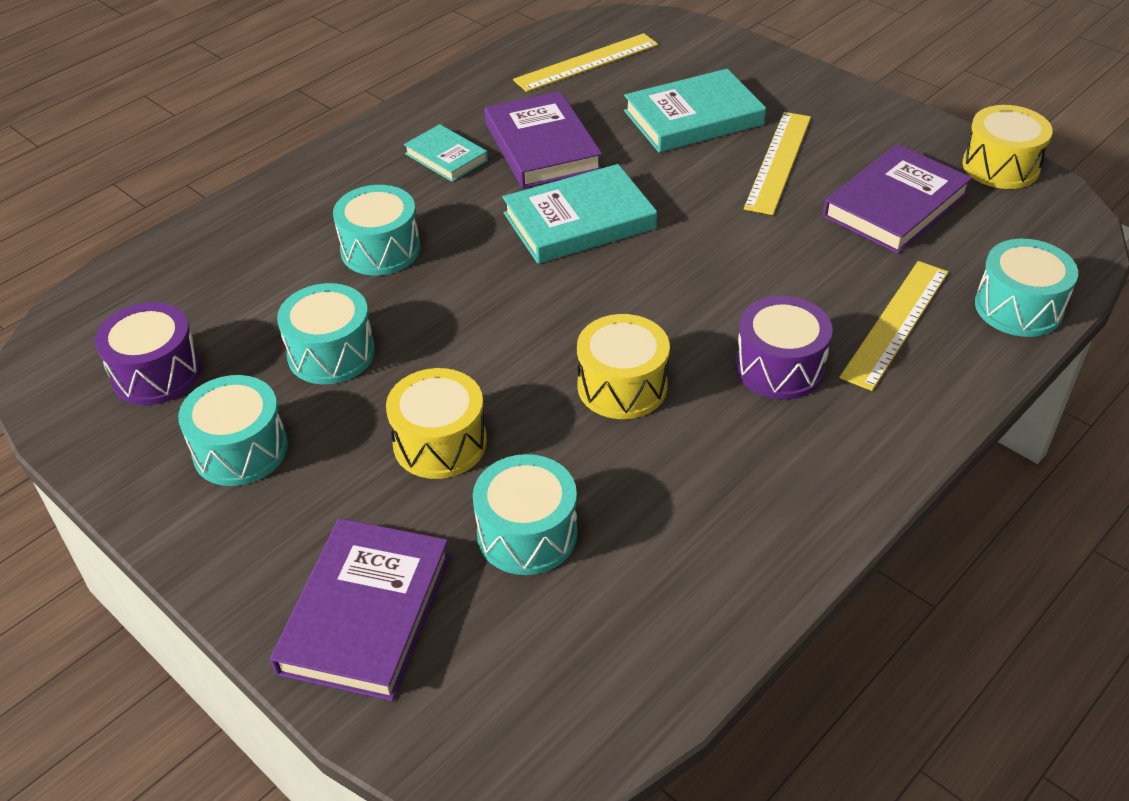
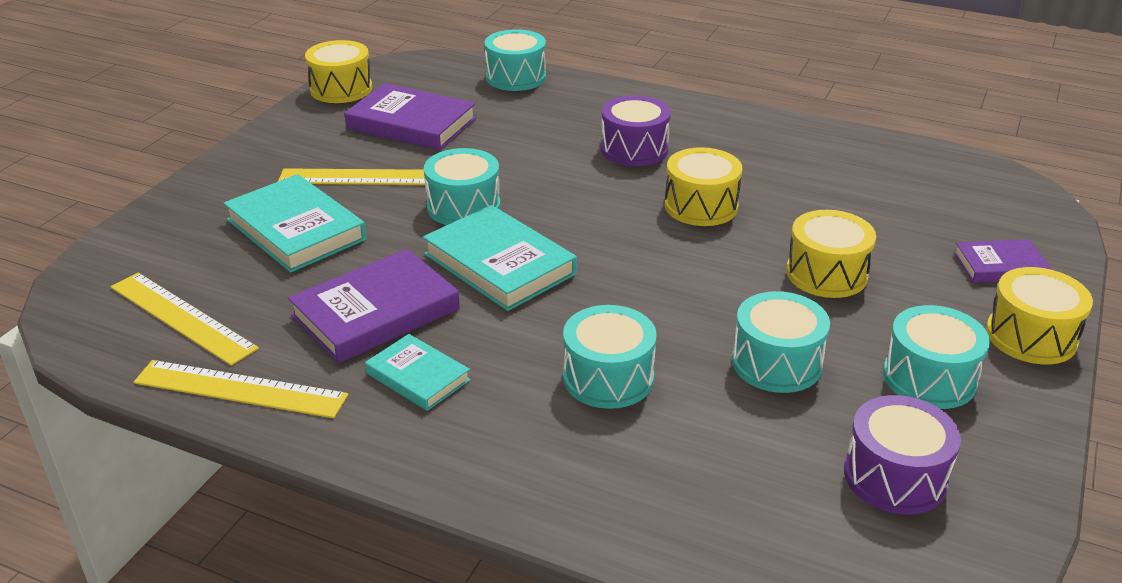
camera: 110 degrees left, 10 degrees down
purple book [270,518,450,701] -> purple book [953,239,1052,283], size x0.59
turquoise book [404,124,488,182] -> turquoise book turned 75 degrees counterclockwise [365,334,471,411]
turquoise drum [473,454,578,575] -> turquoise drum moved to [424,148,500,225]
yellow ruler [839,261,948,391] -> yellow ruler moved to [134,360,348,418]
none -> yellow drum [986,267,1093,364]

